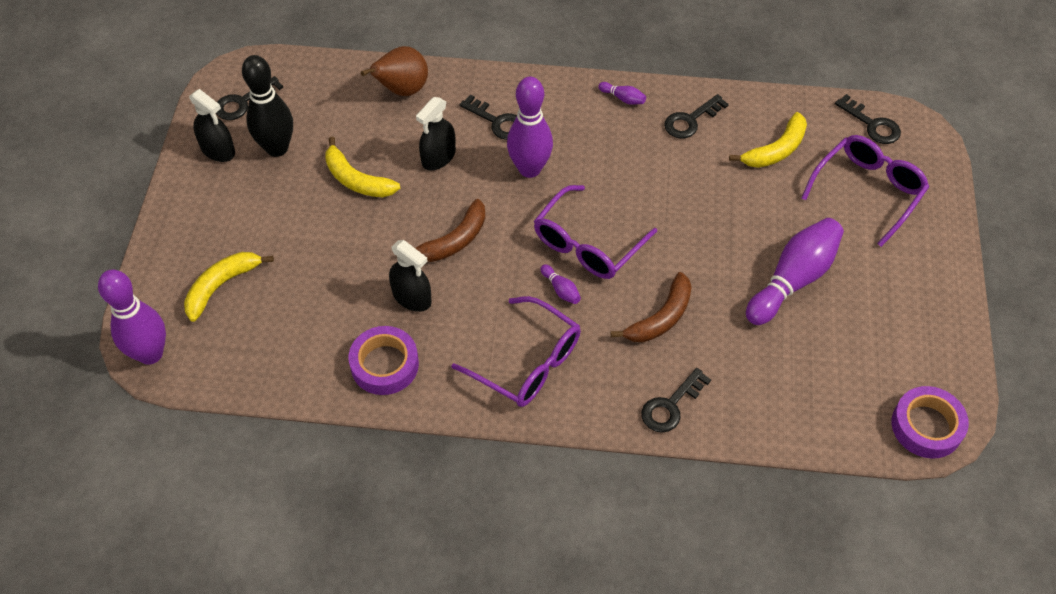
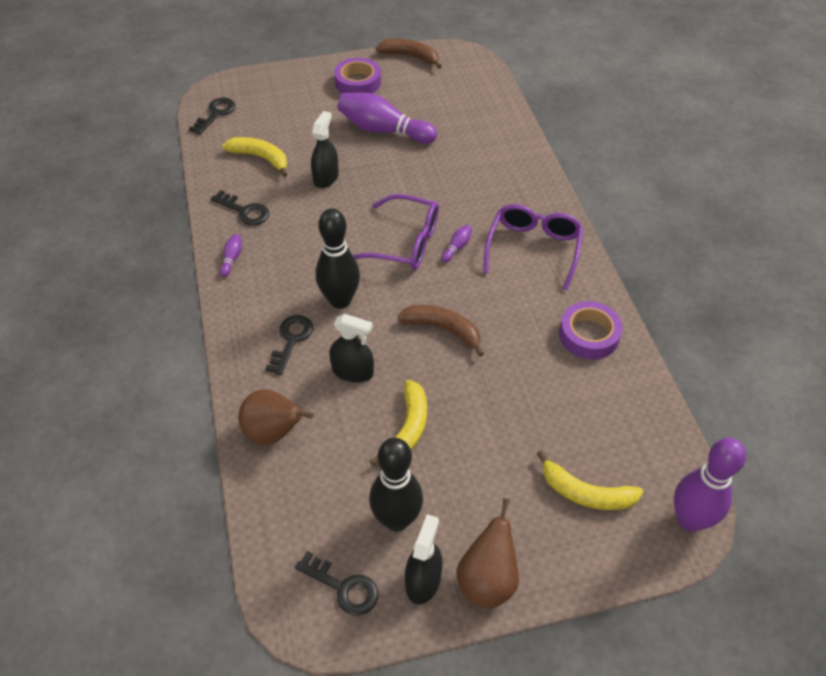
camera: 110 degrees left, 5 degrees down
black spray bottle [389,240,432,312] -> black spray bottle moved to [311,111,339,188]
purple bowling pin [507,77,553,178] -> black bowling pin [316,208,360,309]
brown banana [610,272,692,342] -> brown banana moved to [375,39,442,69]
black key [641,368,711,433] -> none
purple glasses [801,135,929,247] -> none
purple tape [892,386,969,459] -> purple tape moved to [334,58,381,94]
none -> brown pear [456,498,519,608]

